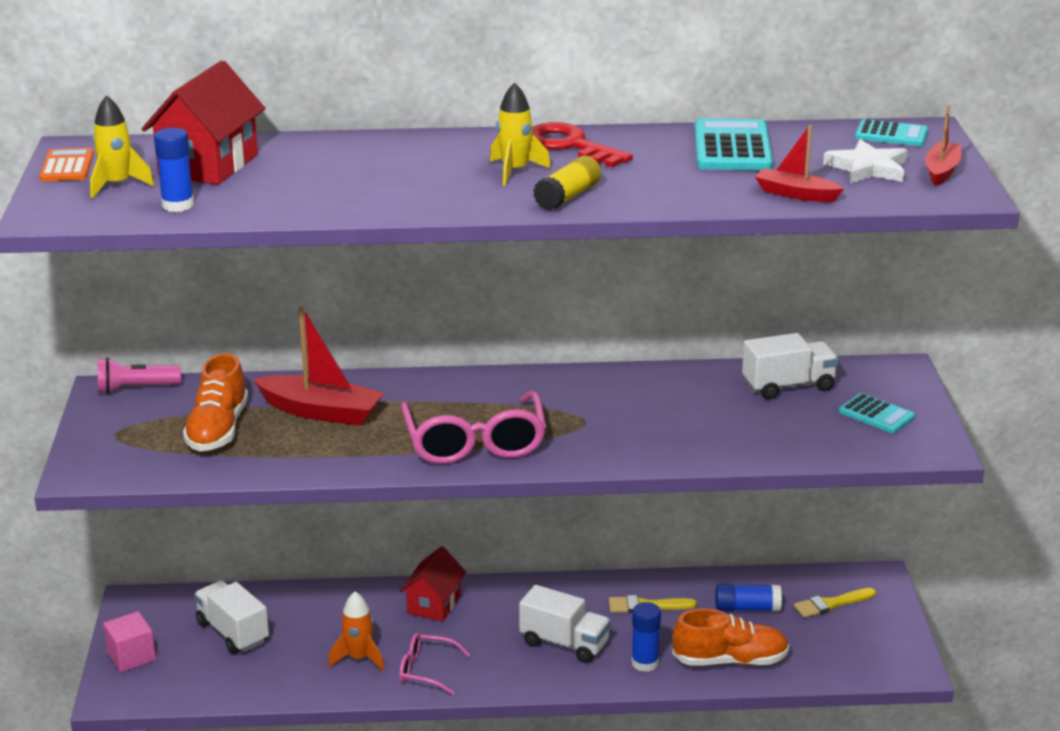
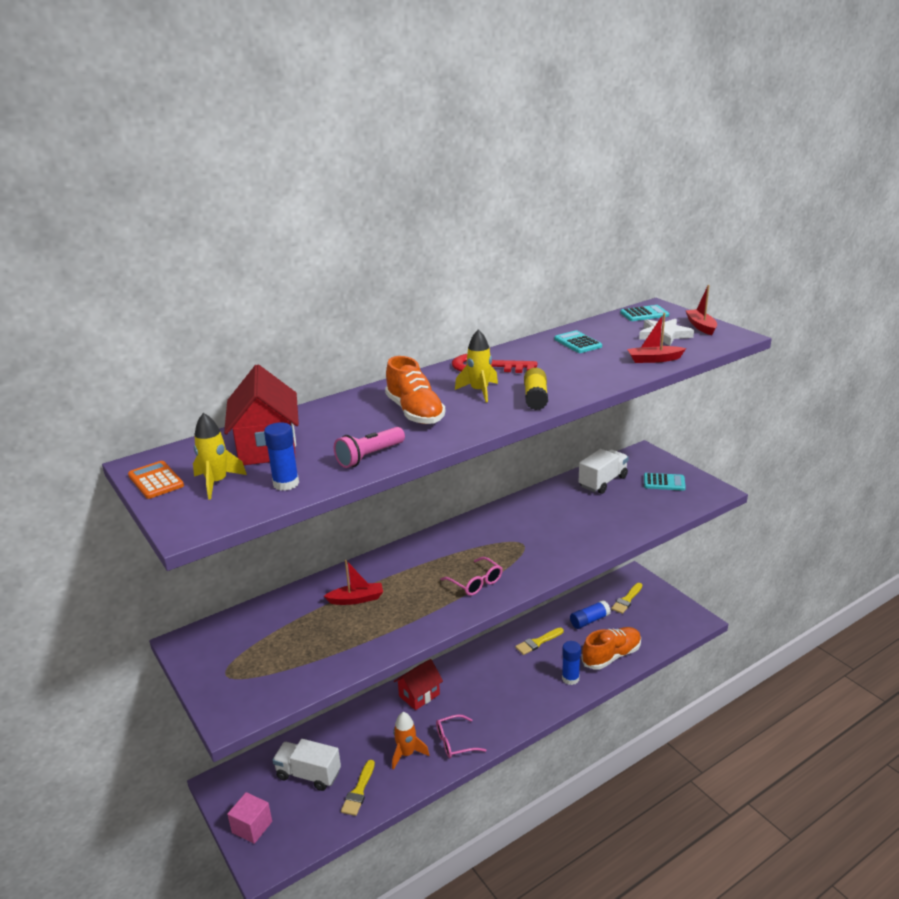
camera: 30 degrees left, 0 degrees up
pink flashlight [98,357,181,394] -> pink flashlight moved to [334,427,405,468]
orange shoe [183,353,248,451] -> orange shoe moved to [385,356,445,424]
red boat [253,306,384,426] -> red boat [324,560,383,605], size x0.59
red house [400,546,466,622] -> red house turned 60 degrees clockwise [394,659,443,710]
pink glasses [401,391,546,464] -> pink glasses [441,557,503,596], size x0.54
white truck [519,585,611,663] -> none
turquoise calculator [695,118,773,170] -> turquoise calculator [554,330,602,353], size x0.61
none -> yellow brush [341,760,375,816]

